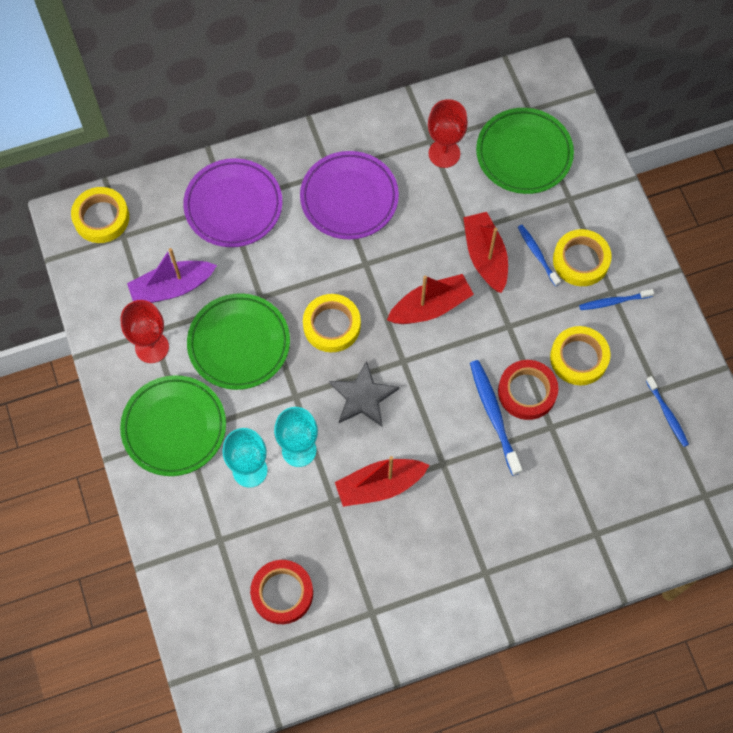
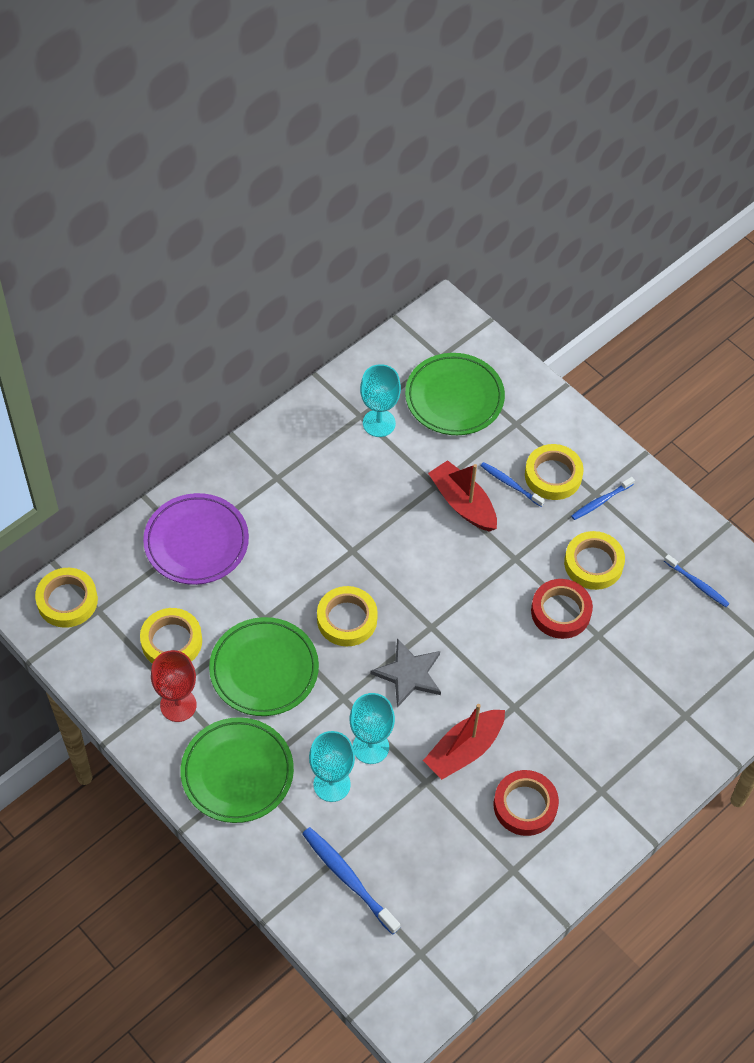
camera: 25 degrees left, 10 degrees down
purple boat [127,248,217,303] -> yellow tape [140,608,202,664]
red tape [250,560,313,624] -> red tape moved to [494,770,559,836]
purple plate [300,151,399,240] -> none
red boat [387,274,474,324] -> none
red goblet [428,99,468,168] -> turquoise goblet [360,364,401,437]
blue toothbrush [470,360,522,476] -> blue toothbrush moved to [302,827,400,935]

